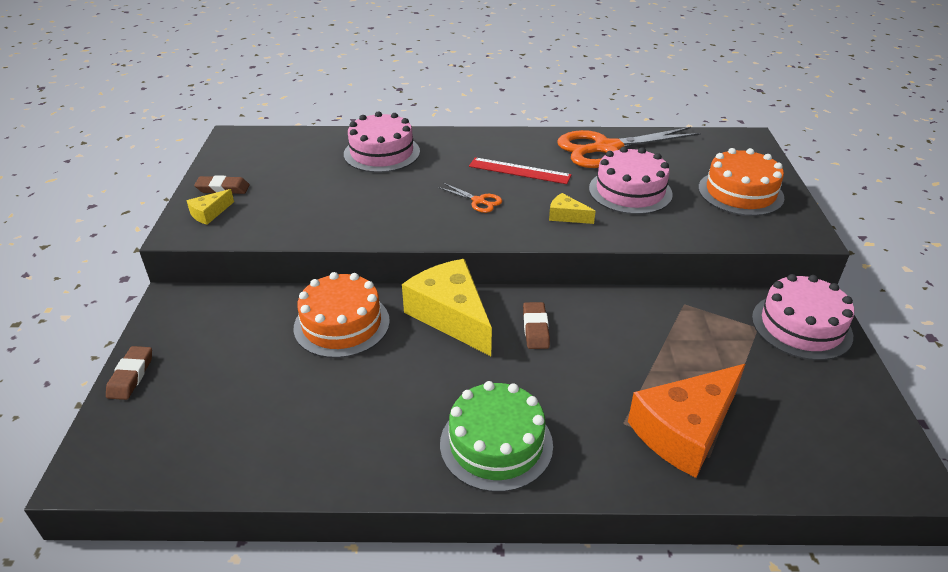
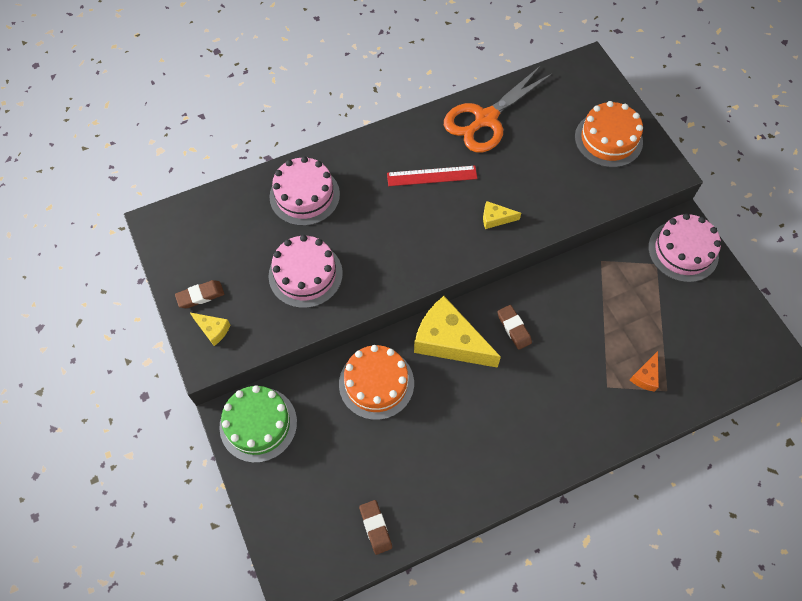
camera: 25 degrees left, 25 degrees up
brown eraser [106,346,152,400] -> brown eraser moved to [359,500,392,555]
yellow cheese [186,189,234,225] -> yellow cheese turned 75 degrees counterclockwise [190,313,230,346]
orange scissors [438,183,502,213] -> none
green cake [440,381,553,492] -> green cake moved to [219,385,297,463]
pink cake [589,146,673,214] -> pink cake moved to [269,235,343,308]
orange cheese [628,364,745,478] -> orange cheese [630,351,659,392], size x0.45

